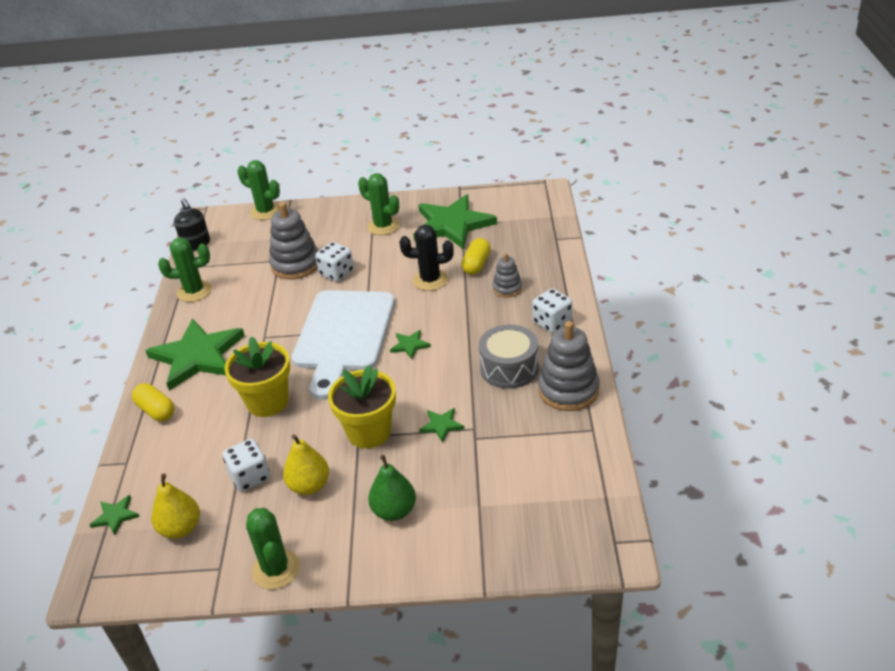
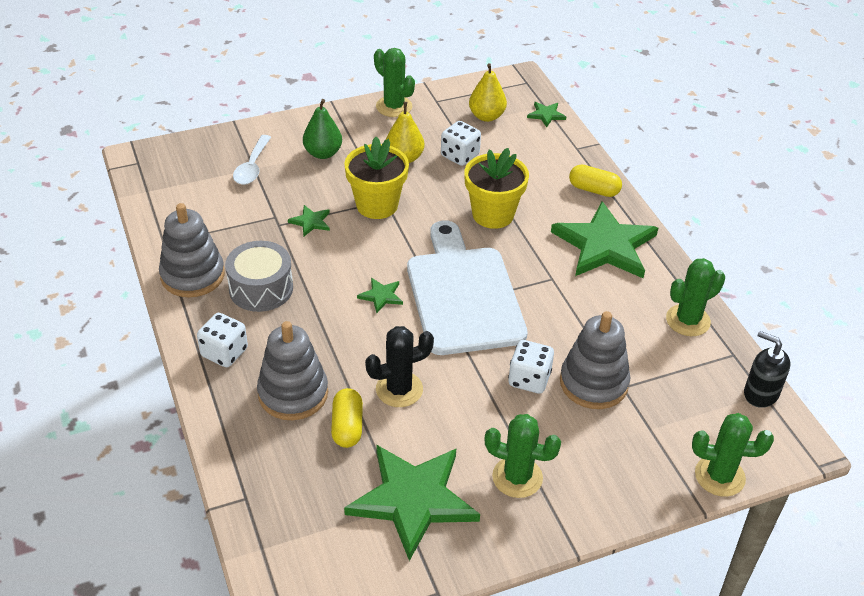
camera: 155 degrees right, 5 degrees up
grey stacking toy [492,253,522,298] -> grey stacking toy [257,321,328,420], size x1.80
none -> white spoon [233,135,271,185]

